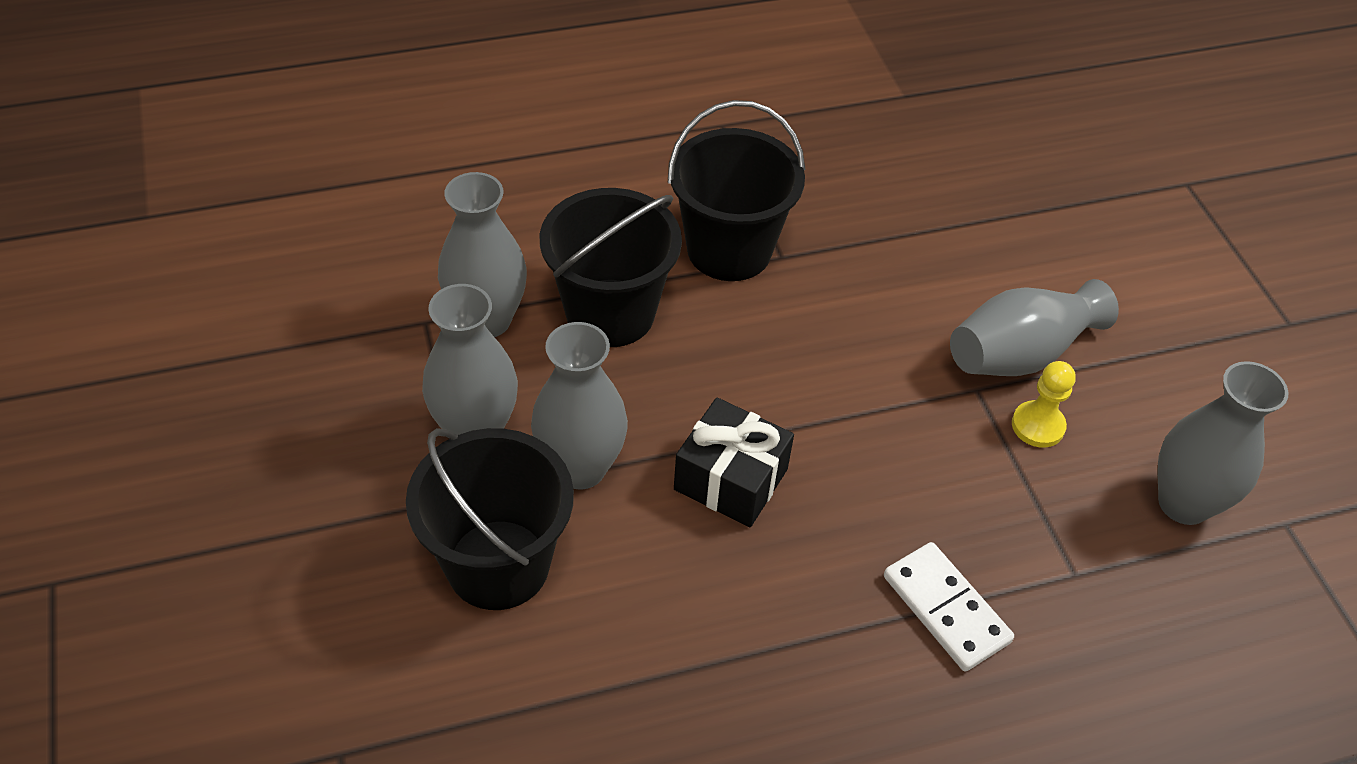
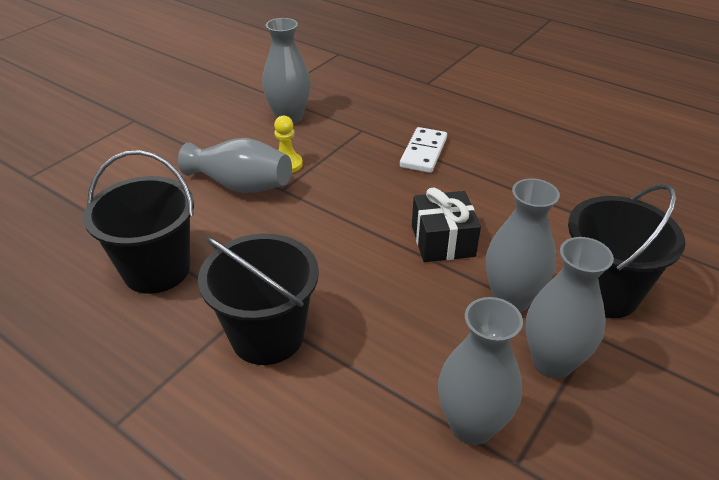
camera: 125 degrees left, 10 degrees down
black bucket [540,188,682,347] -> black bucket moved to [83,150,194,294]

